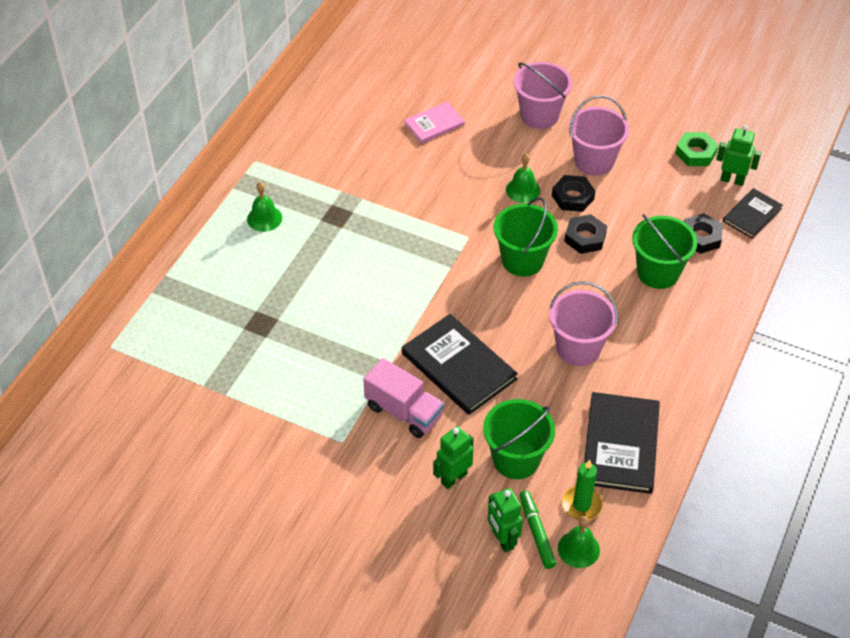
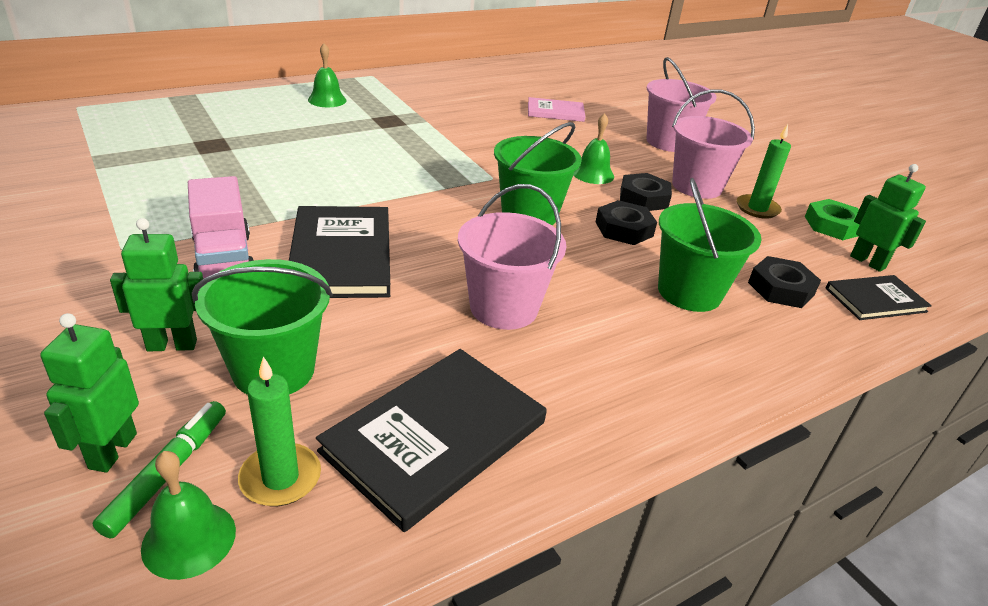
camera: 30 degrees right, 15 degrees down
none -> green candle [737,124,791,219]

